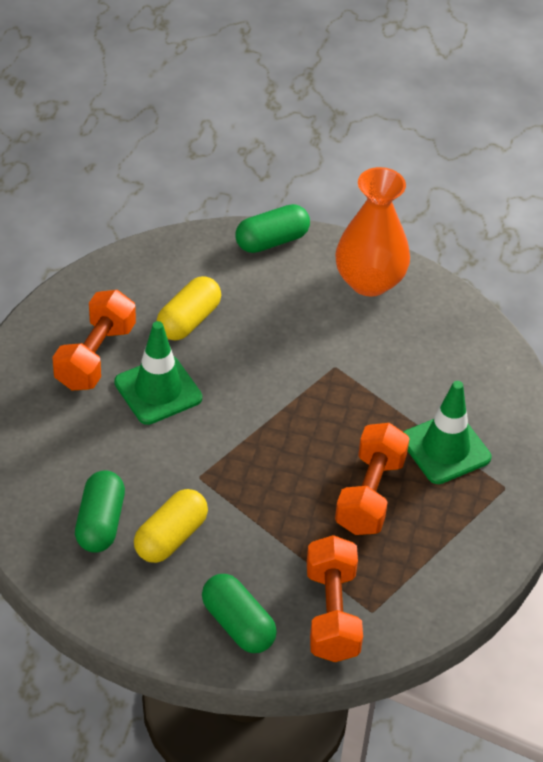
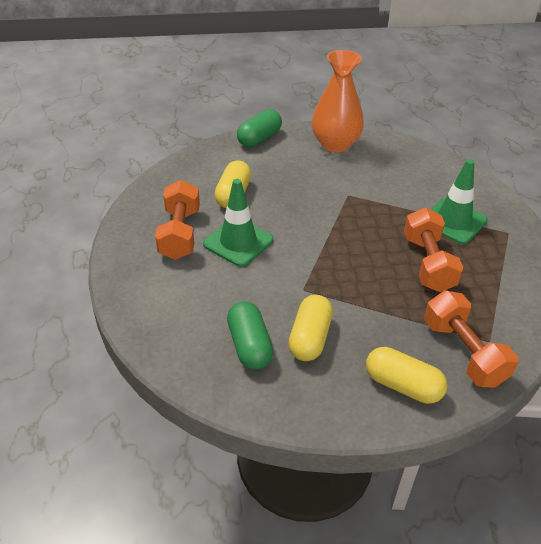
camera: 20 degrees left, 5 degrees down
green capsule [202,574,277,653] -> yellow capsule [366,347,447,404]

